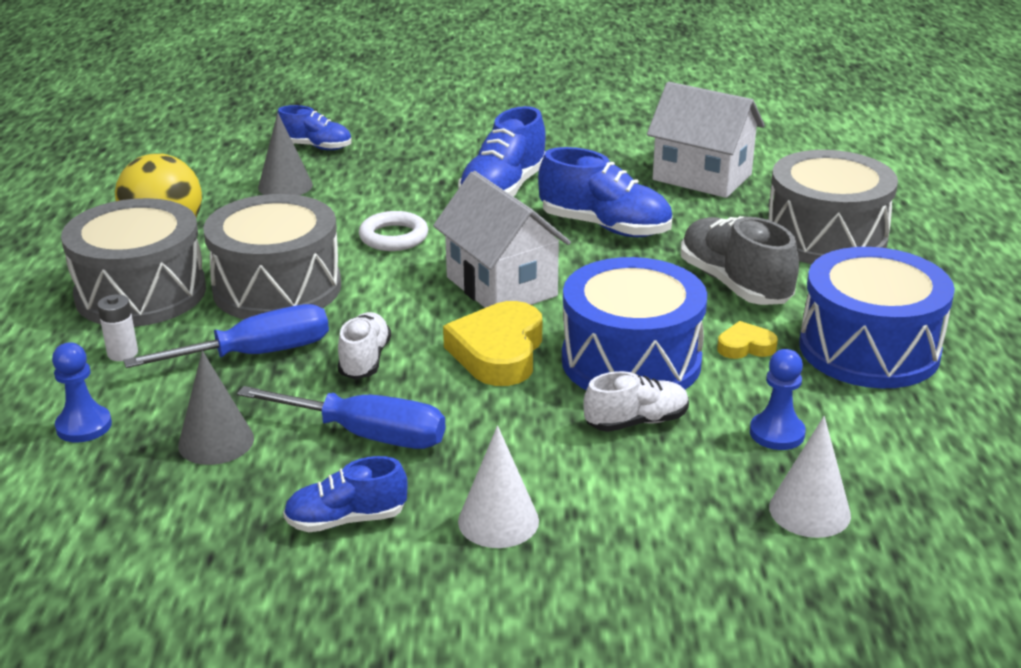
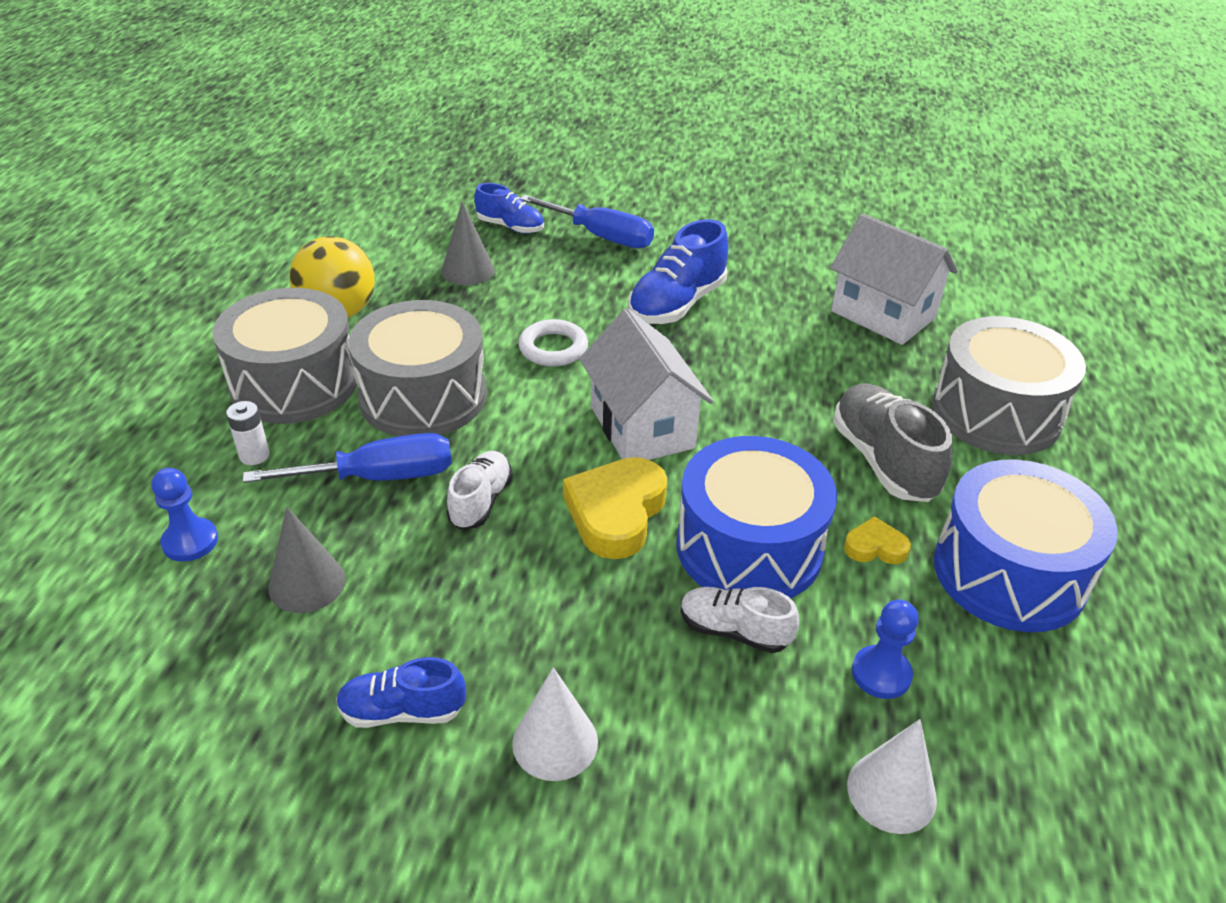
camera: 10 degrees right, 10 degrees up
blue screwdriver [237,386,445,449] -> blue screwdriver moved to [521,195,654,248]
blue shoe [538,147,672,237] -> none
white shoe [583,371,689,432] -> white shoe turned 150 degrees counterclockwise [681,587,799,653]

